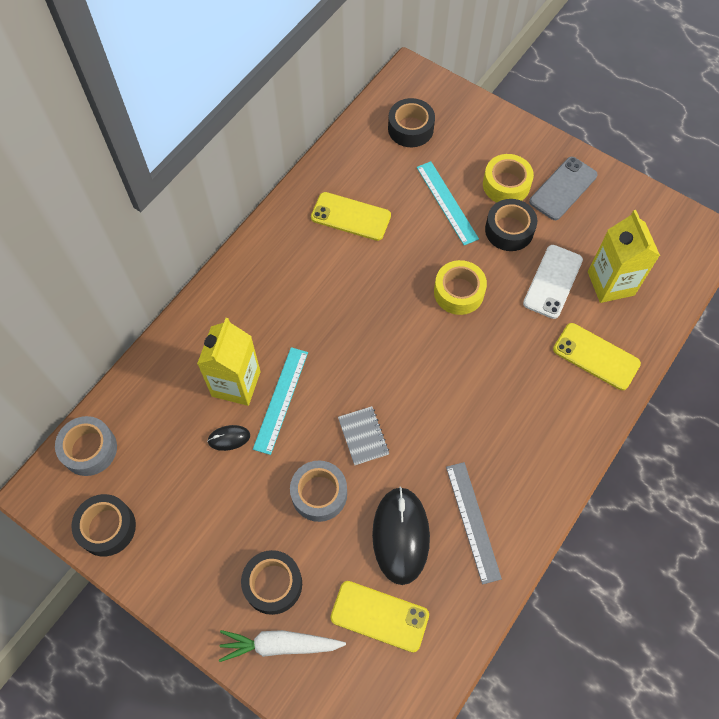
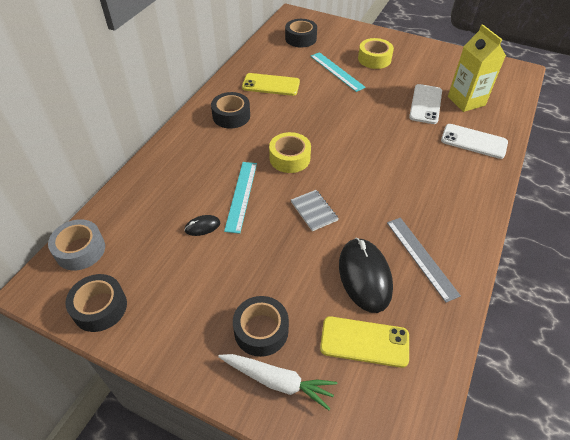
camera: 10 degrees left, 15 degrees down
yellow carton [197,318,261,406] -> none
white carrot [219,630,346,662] -> white carrot turned 150 degrees counterclockwise [218,354,337,410]
grey tape [290,461,347,522] -> none
yellow tape [434,260,487,315] -> yellow tape moved to [269,132,311,173]
black tape [485,199,537,251] -> black tape moved to [211,92,250,129]
grey phone [529,157,598,220] -> none
yellow phone [553,323,641,390] -> white phone [441,124,508,159]

